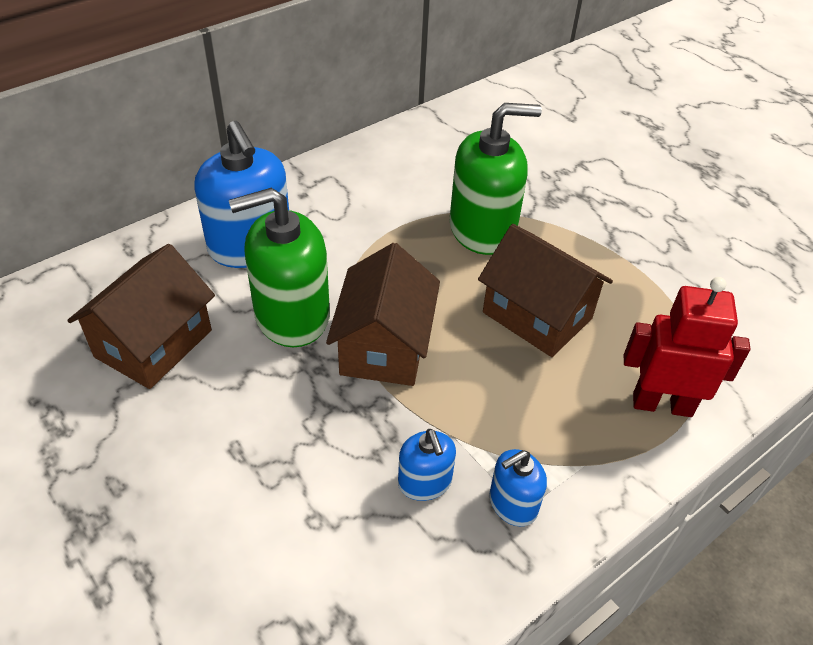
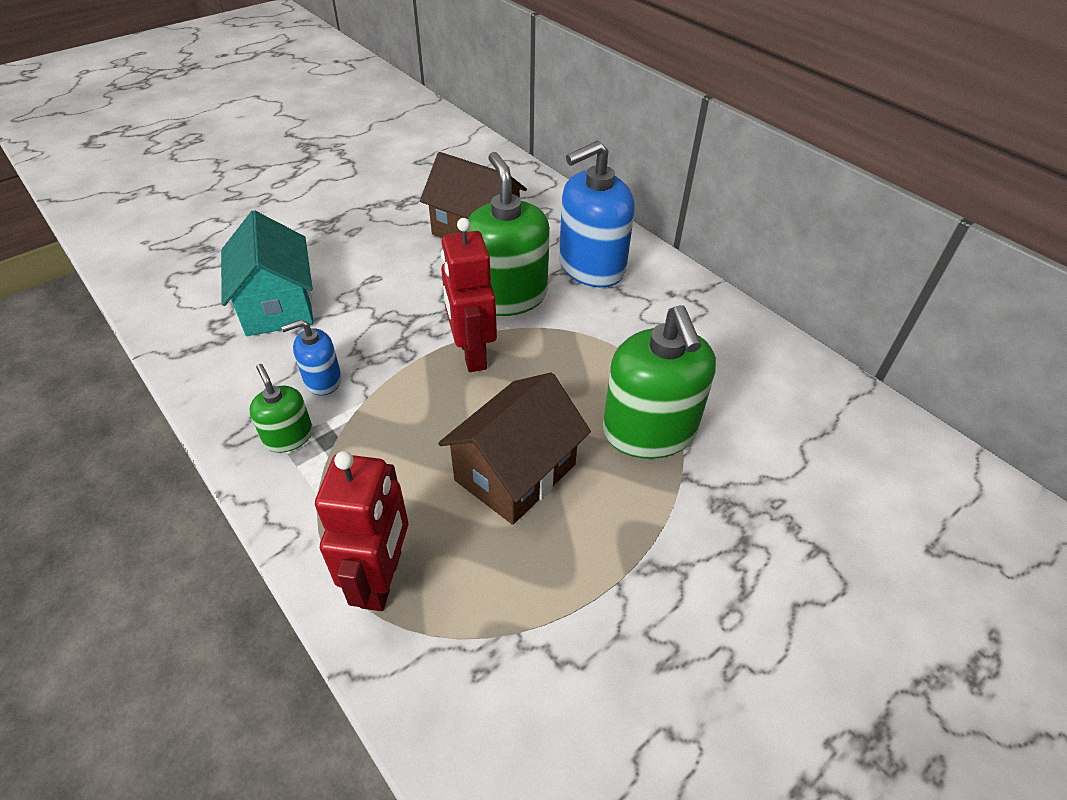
camera: 90 degrees right, 0 degrees up
brown house [326,243,440,386] -> red robot [441,218,497,372]
blue soap dispenser [489,449,547,526] -> green soap dispenser [249,364,313,453]
none -> turquoise house [221,210,314,336]

